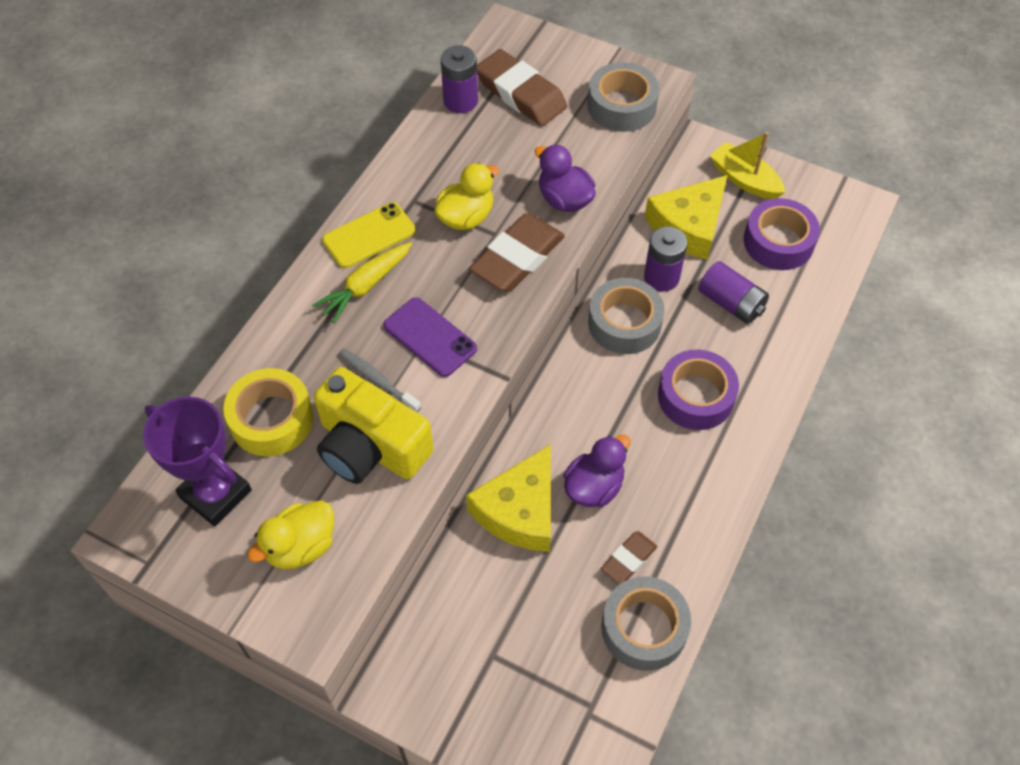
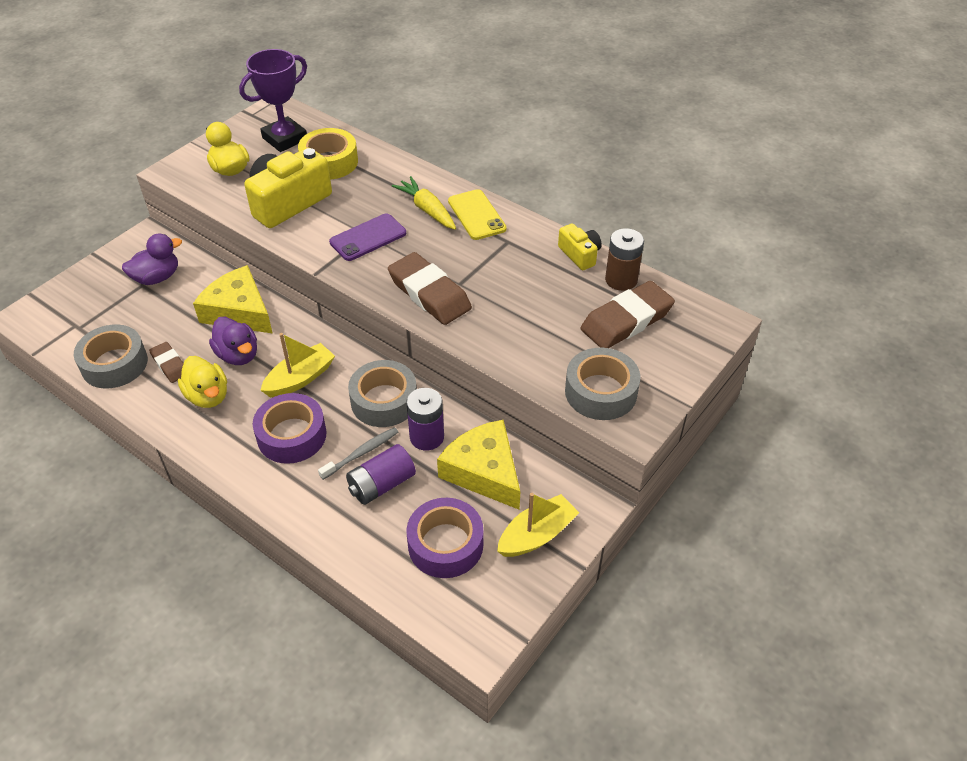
camera: 100 degrees right, 10 degrees down
grey toothbrush [339,348,421,412] -> grey toothbrush moved to [318,427,398,480]
yellow duck [434,163,499,230] -> yellow duck moved to [178,356,227,408]
purple battery [441,45,478,113] -> brown battery [605,228,644,291]
purple duck [535,144,596,212] -> purple duck moved to [122,234,182,285]
none -> yellow boat [260,333,335,397]
none -> yellow camera [558,223,602,270]

